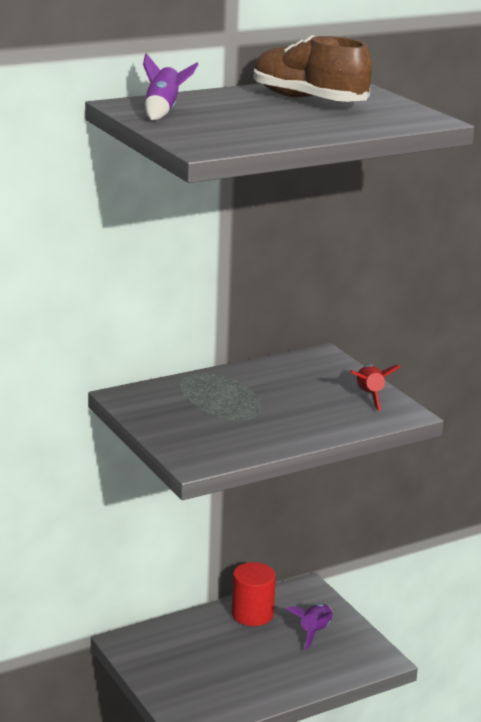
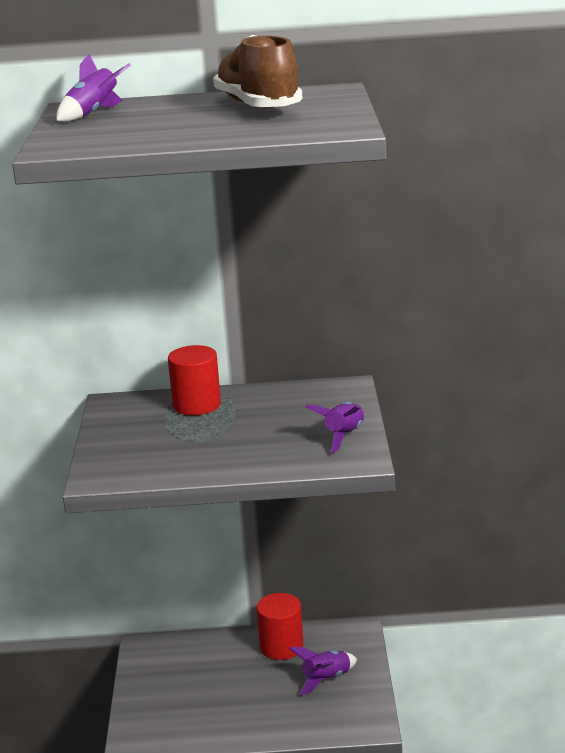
camera: 30 degrees right, 0 degrees up
red rocket [351,365,400,411] -> purple rocket [306,402,364,453]
none -> red cylinder [168,345,221,415]

